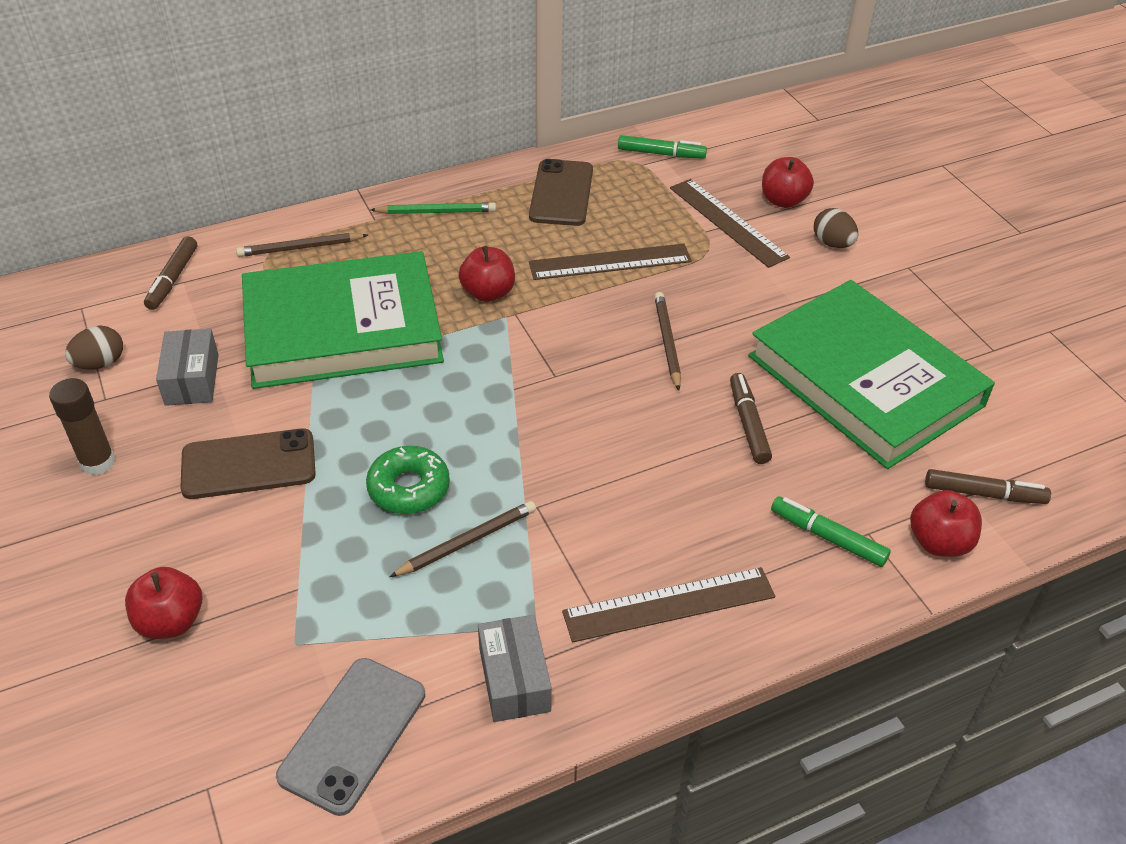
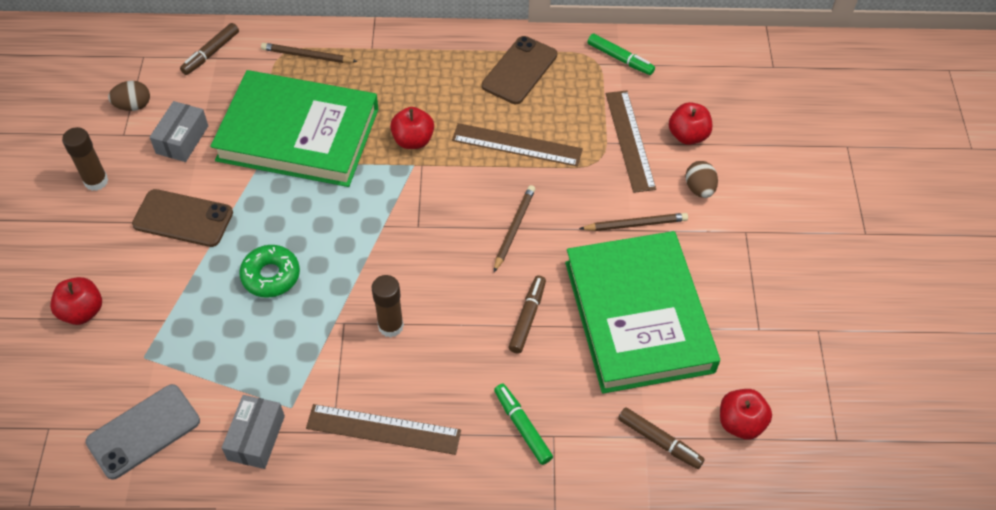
camera: 25 degrees right, 10 degrees up
green pencil [371,202,496,214] -> none
brown pencil [389,501,536,577] -> brown pencil moved to [579,213,688,231]
red apple [910,490,982,557] -> red apple moved to [720,389,772,440]
none -> brown glue stick [371,275,404,337]

